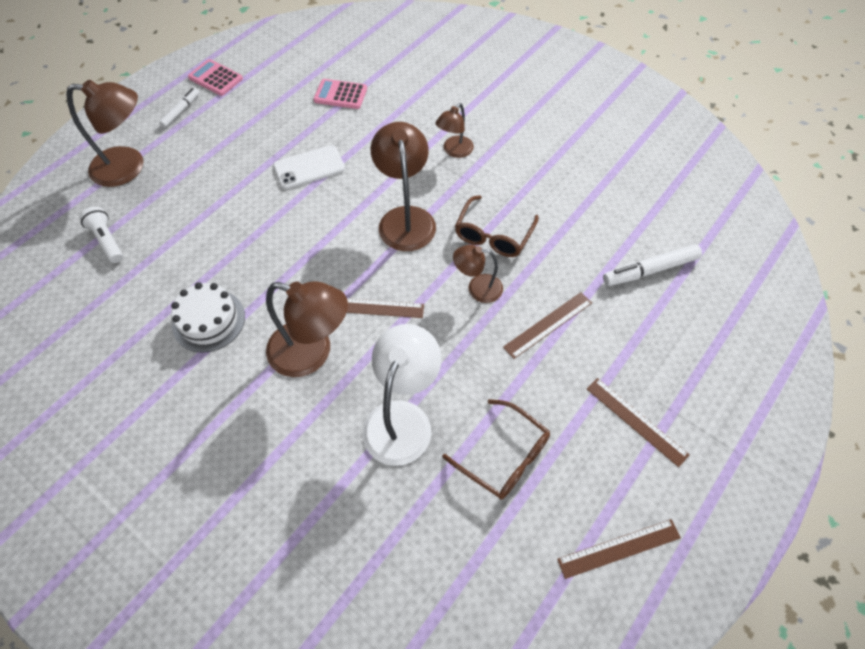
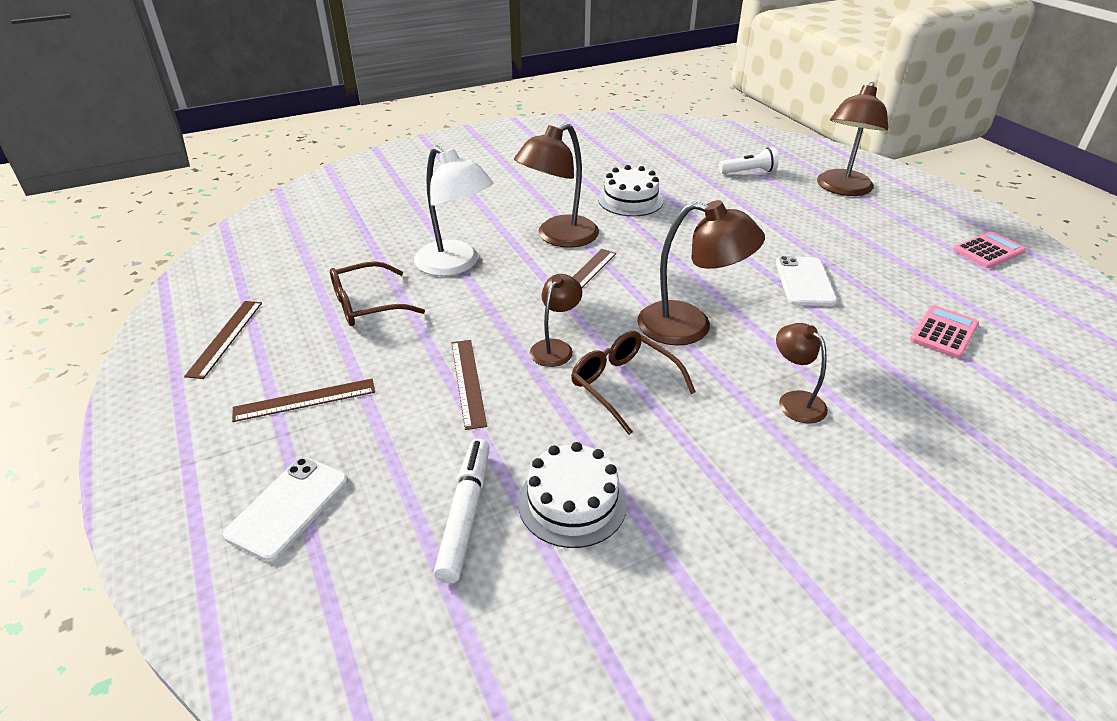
camera: 115 degrees right, 20 degrees down
white marker [159,88,200,128] -> none
none -> white phone [223,457,348,562]
none -> white cake [518,442,627,548]

